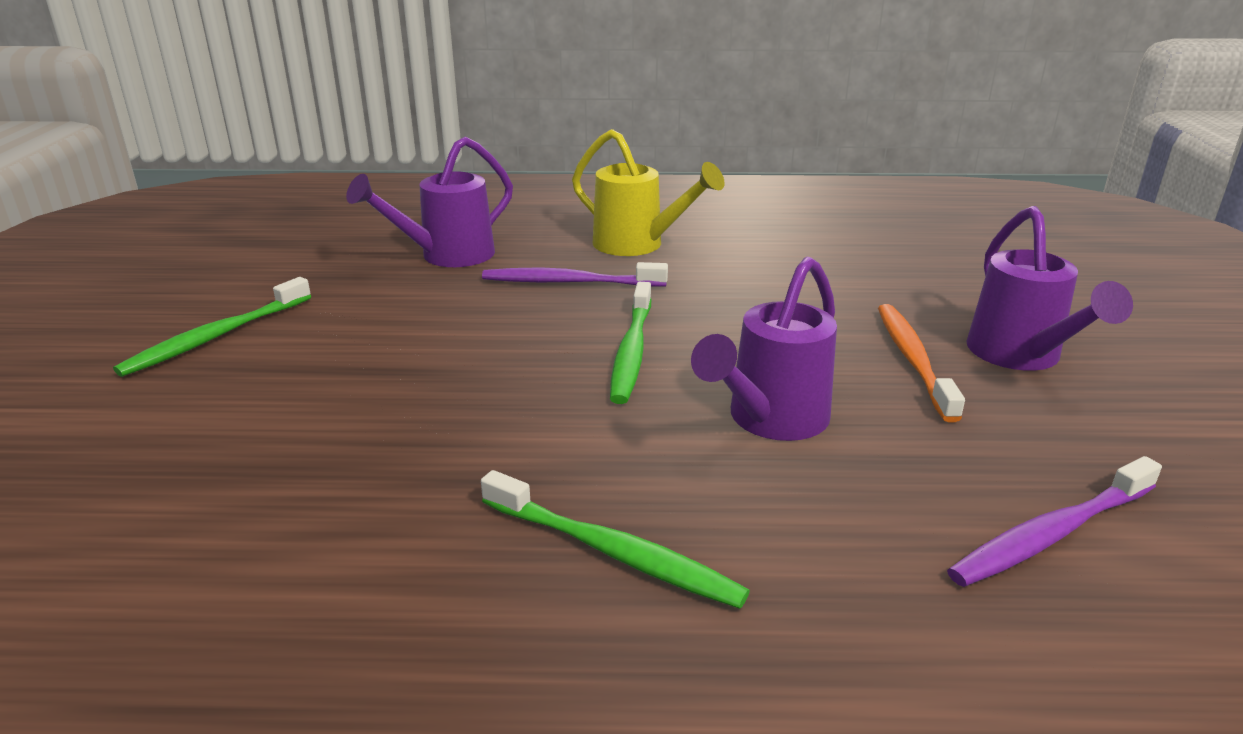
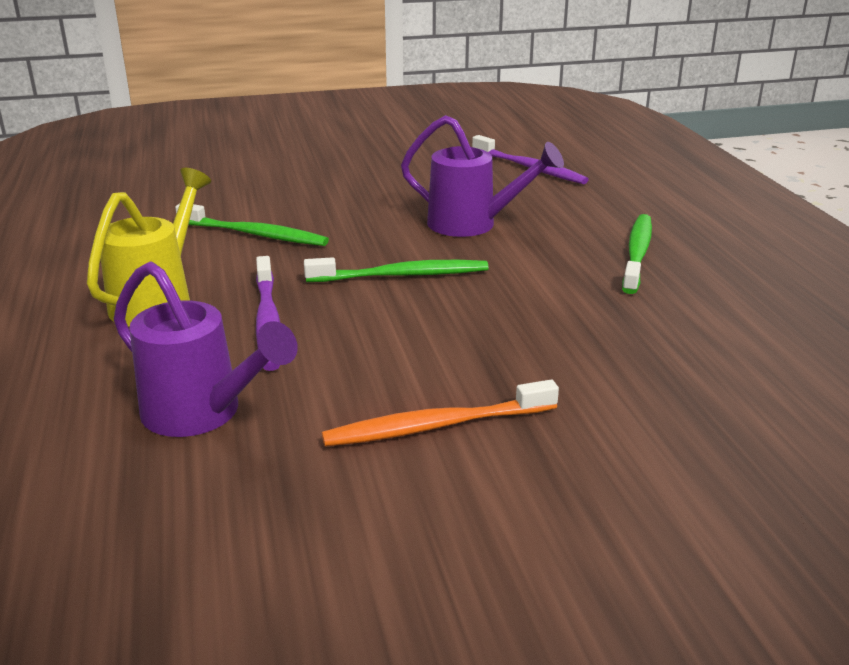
camera: 105 degrees left, 0 degrees up
green toothbrush [113,277,311,377] -> green toothbrush moved to [175,204,329,246]
orange toothbrush [878,304,965,423] -> orange toothbrush moved to [322,380,559,447]
purple watering can [966,206,1133,371] -> none

